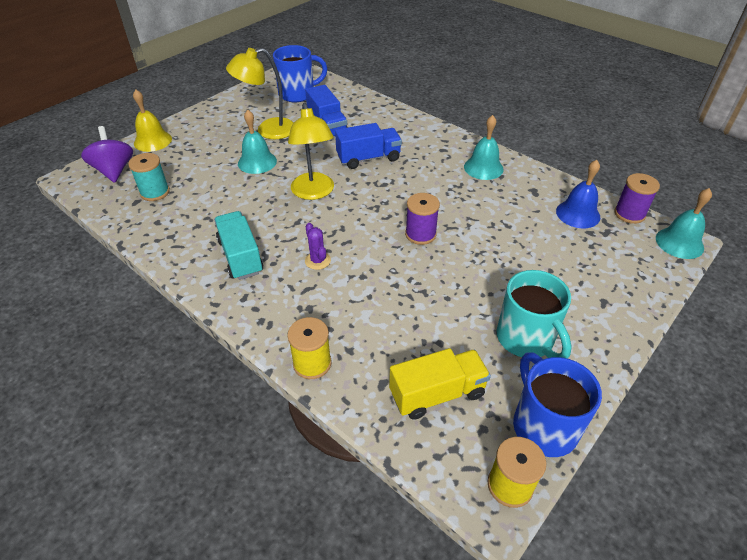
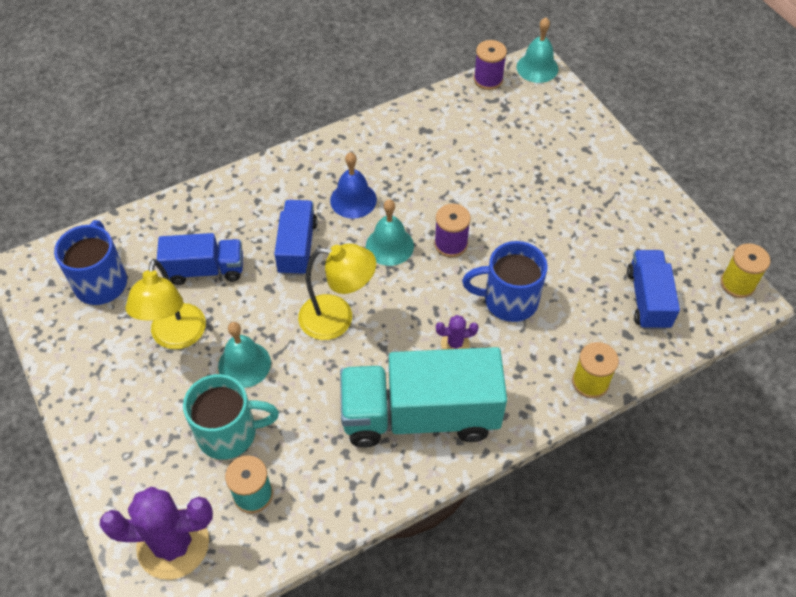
camera: 70 degrees left, 10 degrees up
purple spinning top [81,126,133,183] -> purple cactus [100,486,213,580]
yellow bell [133,89,172,152] -> none
turquoise truck [214,211,263,280] -> turquoise truck [340,347,507,447], size x1.77
yellow truck [389,348,491,420] -> blue truck [627,250,680,330]
turquoise bell [464,115,504,180] -> turquoise bell moved to [366,199,414,266]
turquoise mug [497,270,572,359] -> turquoise mug moved to [183,374,279,460]
blue mug [513,352,602,457] -> blue mug moved to [462,241,548,322]
blue bell [556,160,600,228] -> blue bell moved to [330,152,377,219]

